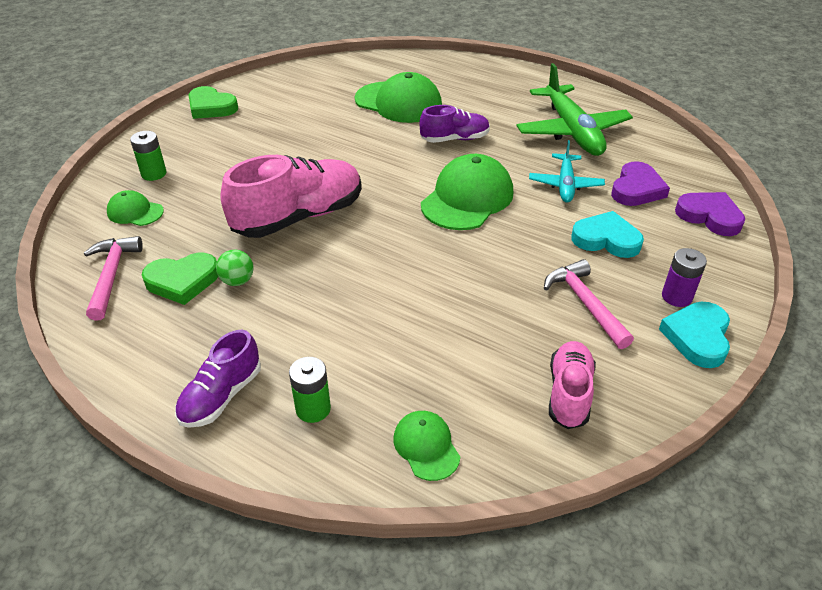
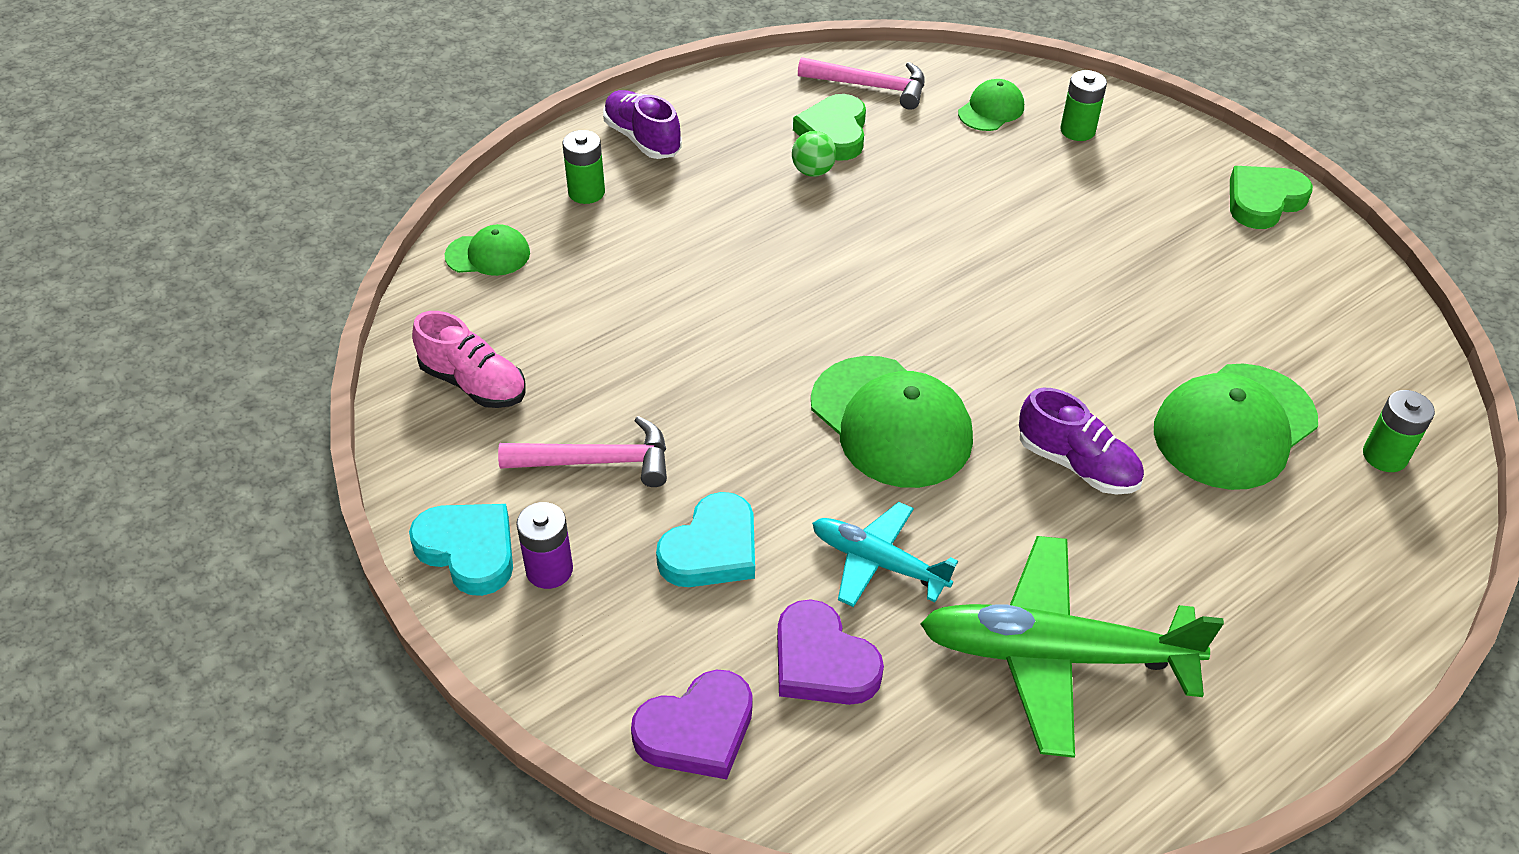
camera: 110 degrees right, 5 degrees up
pink shoe [221,155,362,238] -> none
purple shoe [419,105,490,143] -> purple shoe turned 60 degrees counterclockwise [1019,388,1144,494]
none -> green battery [1363,390,1435,472]

